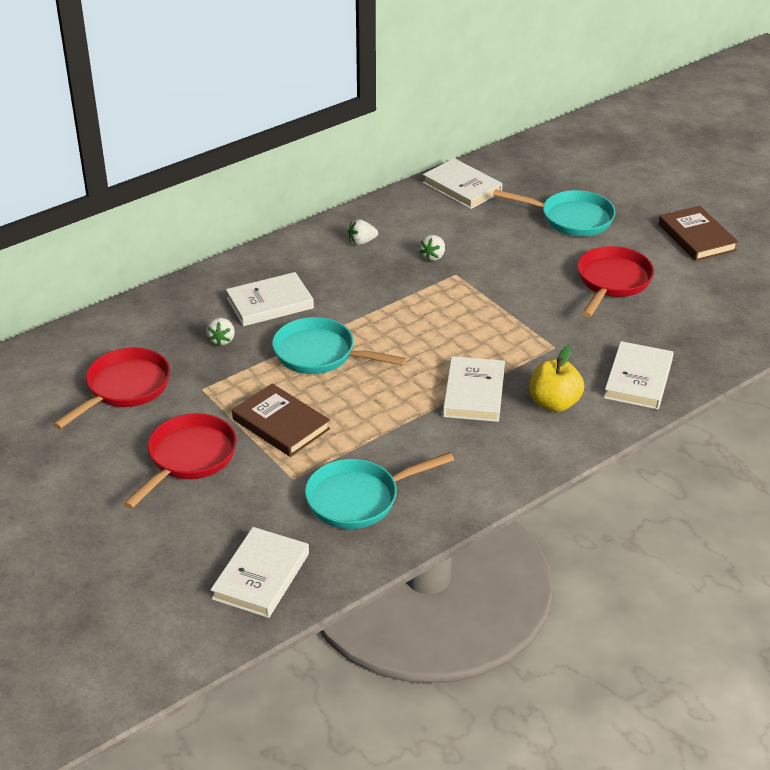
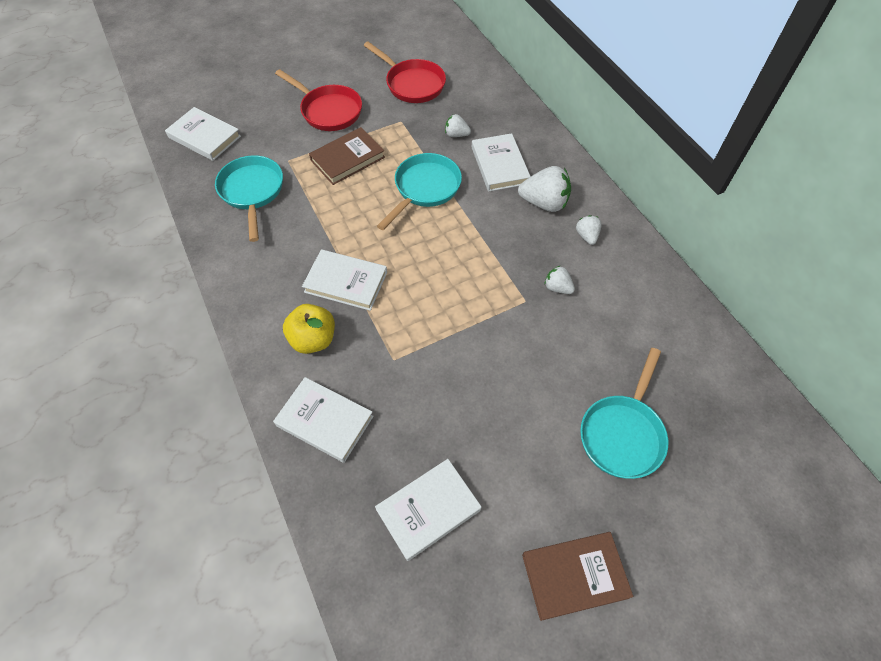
camera: 100 degrees right, 20 degrees up
white book [423,158,503,209] -> white book moved to [375,459,482,561]
red pan [577,246,654,318] -> none
none -> white strawberry [518,166,571,212]

